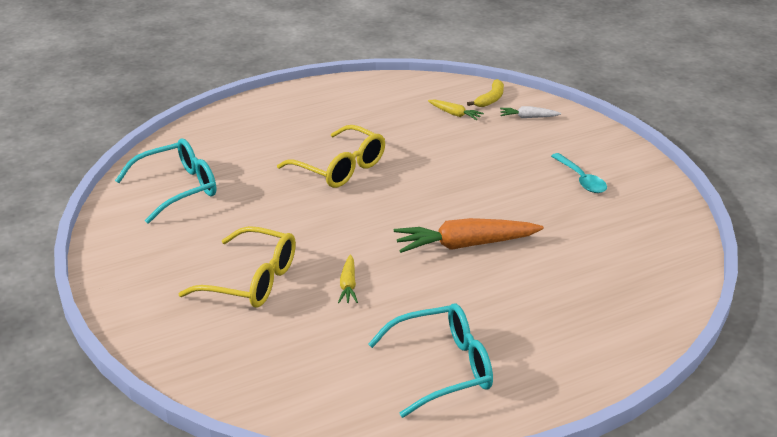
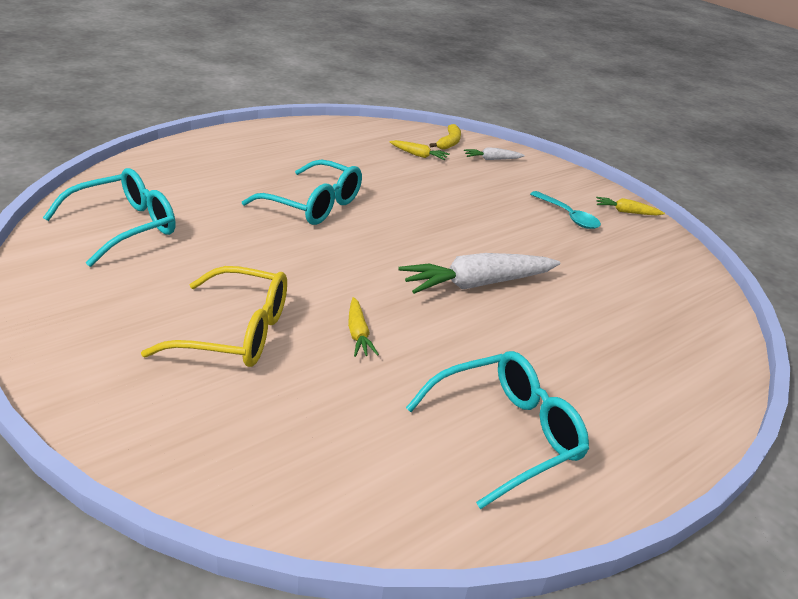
camera: 15 degrees left, 0 degrees up
yellow glasses [277,125,385,188] -> turquoise glasses [242,160,362,225]
orange carrot [394,218,544,253] -> white carrot [399,253,560,294]
none -> yellow carrot [596,197,665,216]

